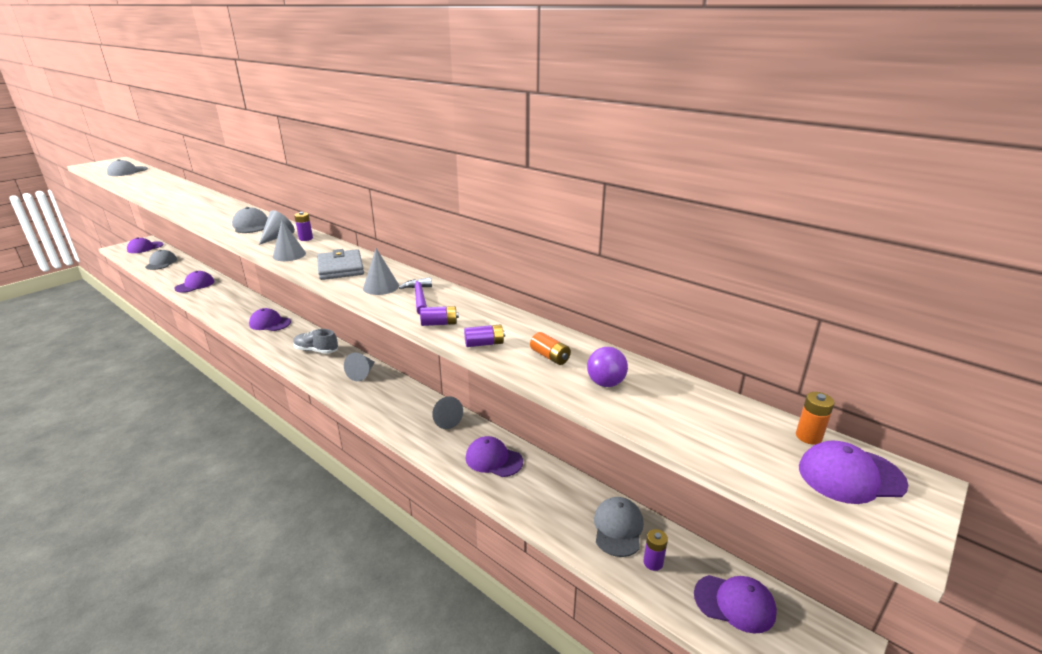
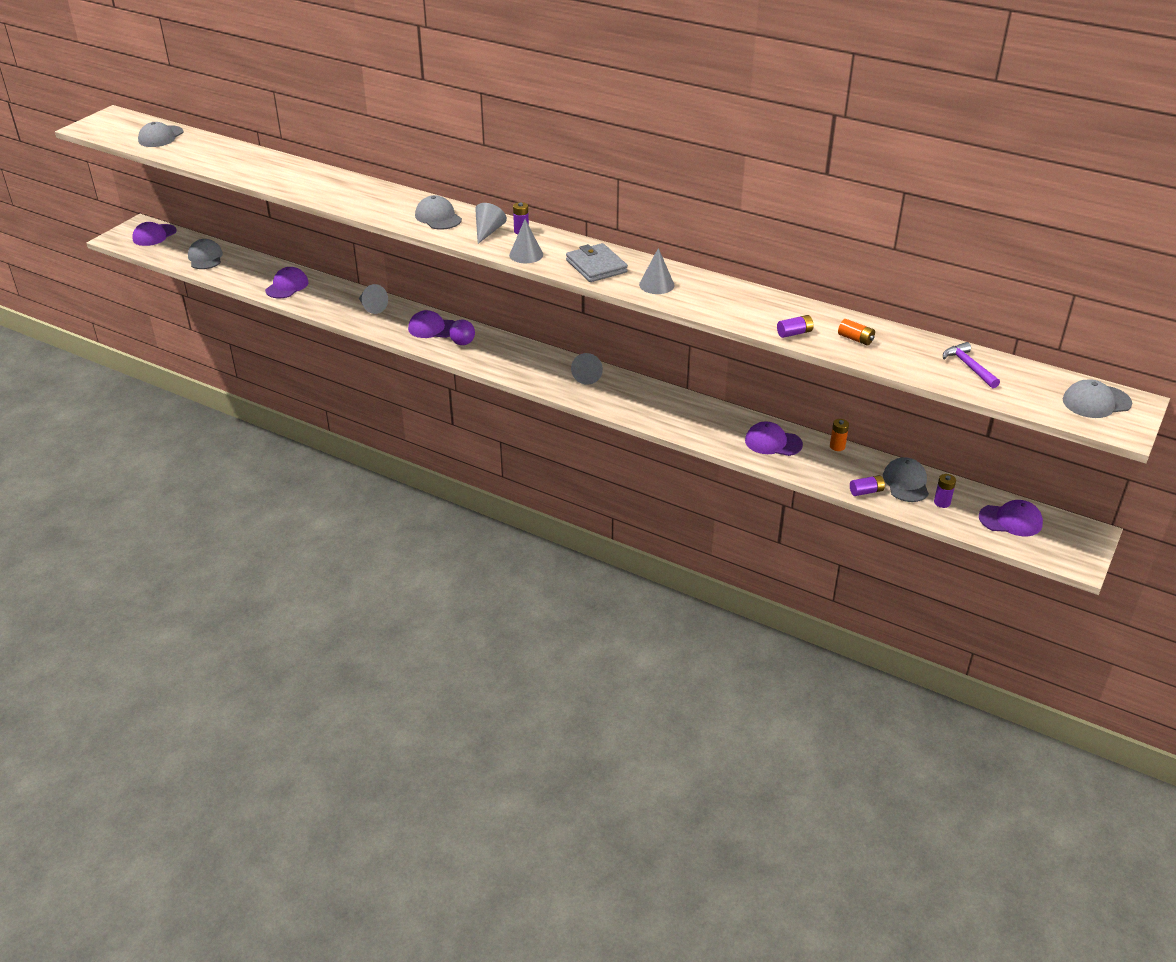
camera: 10 degrees left, 10 degrees up
grey shoe [293,329,338,354] -> none
purple hammer [399,277,432,314] -> purple hammer moved to [943,342,1000,388]
purple battery [420,306,459,326] -> purple battery moved to [850,475,885,496]
grey cone [432,396,463,429] -> grey cone moved to [359,284,388,314]
purple ball [587,347,628,387] -> purple ball moved to [449,320,475,345]
orange battery [796,392,835,445] -> orange battery moved to [830,419,849,451]
purple cap [799,440,908,504] -> grey cap [1063,379,1132,418]

